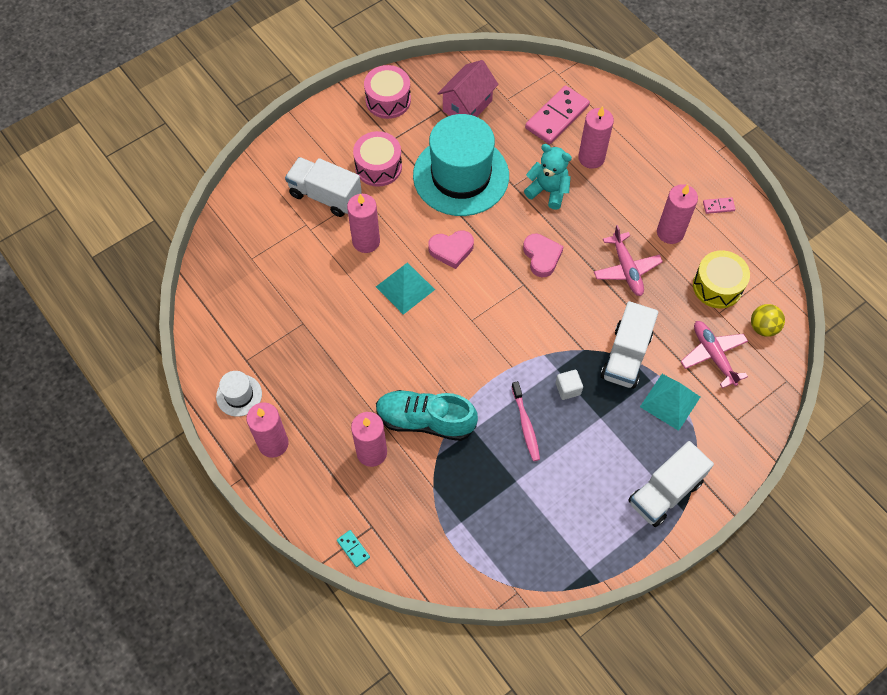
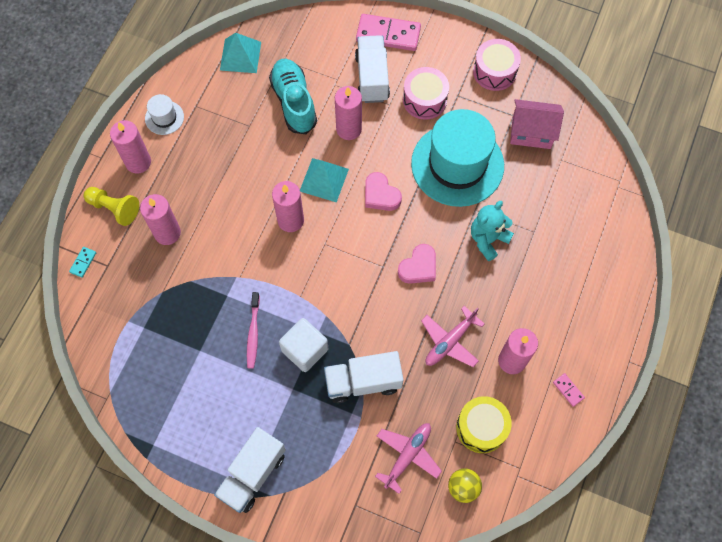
camera: 60 degrees right, 5 degrees up
turquoise shoe [376,390,478,441] -> turquoise shoe moved to [269,59,317,134]
pink toothbrush [511,381,540,461] -> pink toothbrush turned 45 degrees counterclockwise [247,292,260,369]
turquoise teddy bear [524,144,572,210] -> turquoise teddy bear turned 135 degrees counterclockwise [471,201,514,261]
pink domino [525,85,590,144] -> pink domino moved to [356,14,421,51]
white cube [555,370,583,400] -> white cube [279,318,328,372], size x1.77
pink candle [578,106,614,169] -> pink candle moved to [272,181,304,232]
white truck [628,441,714,527] -> white truck turned 75 degrees counterclockwise [214,427,286,513]
turquoise pyramid [640,374,700,431] -> turquoise pyramid moved to [220,33,261,73]
none -> yellow pawn [83,187,139,226]

